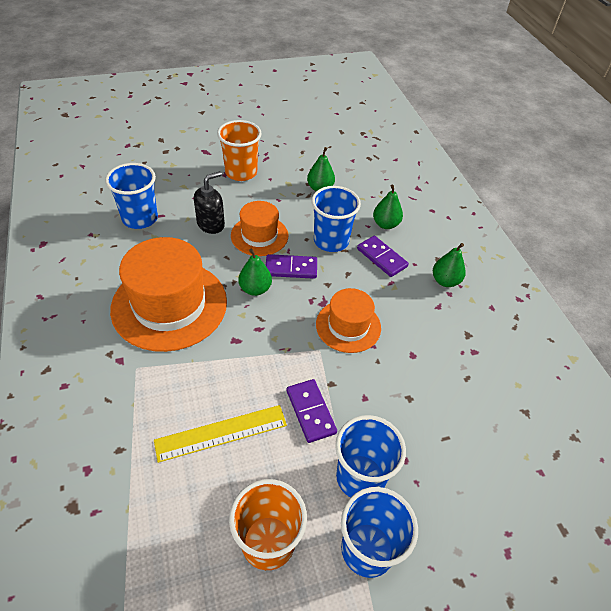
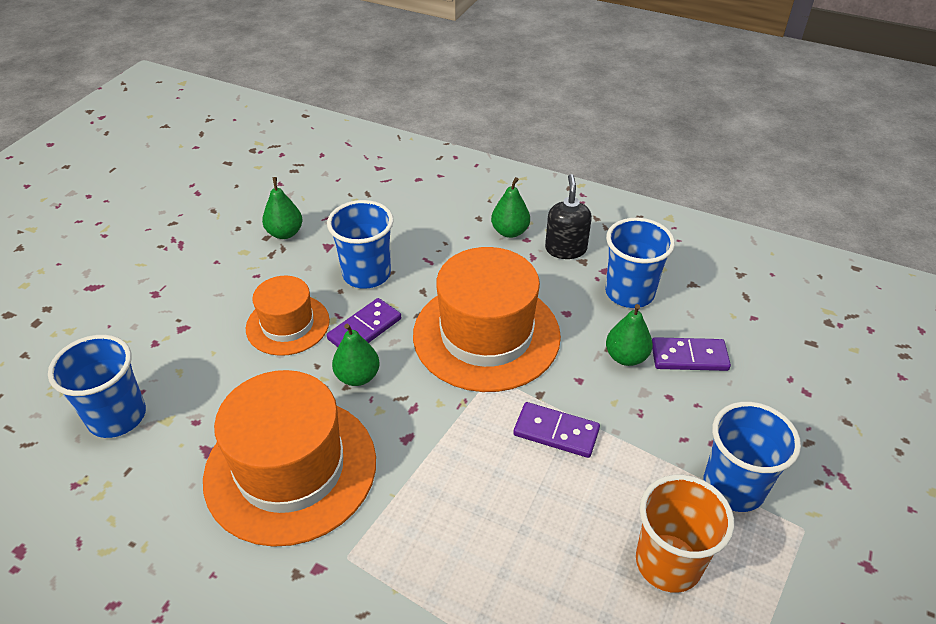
camera: 45 degrees left, 5 degrees down
yellow ruler [154,405,287,463] -> none
black soap dispenser [194,171,225,234] -> black soap dispenser moved to [545,174,592,259]
orange cup [217,120,262,181] -> none
orange hat [316,288,381,353] -> orange hat [413,247,561,392], size x1.75
blue cup [335,415,406,498] -> blue cup moved to [605,218,675,308]
purple domino [357,236,409,277] -> purple domino moved to [652,337,731,371]
green pear [373,185,403,229] -> green pear moved to [606,304,653,366]

